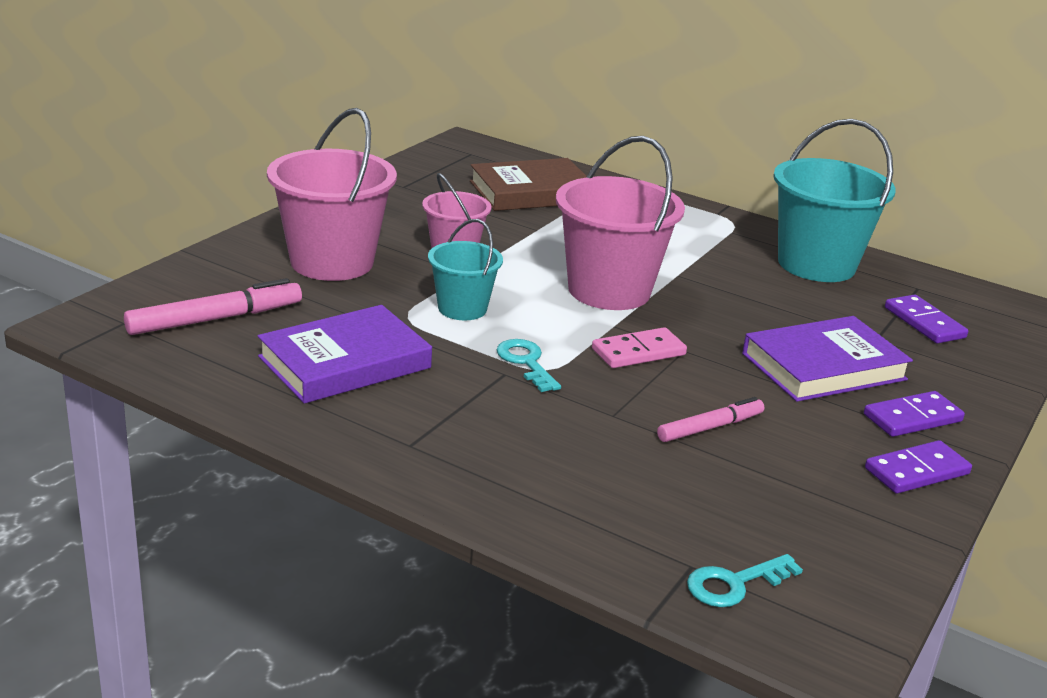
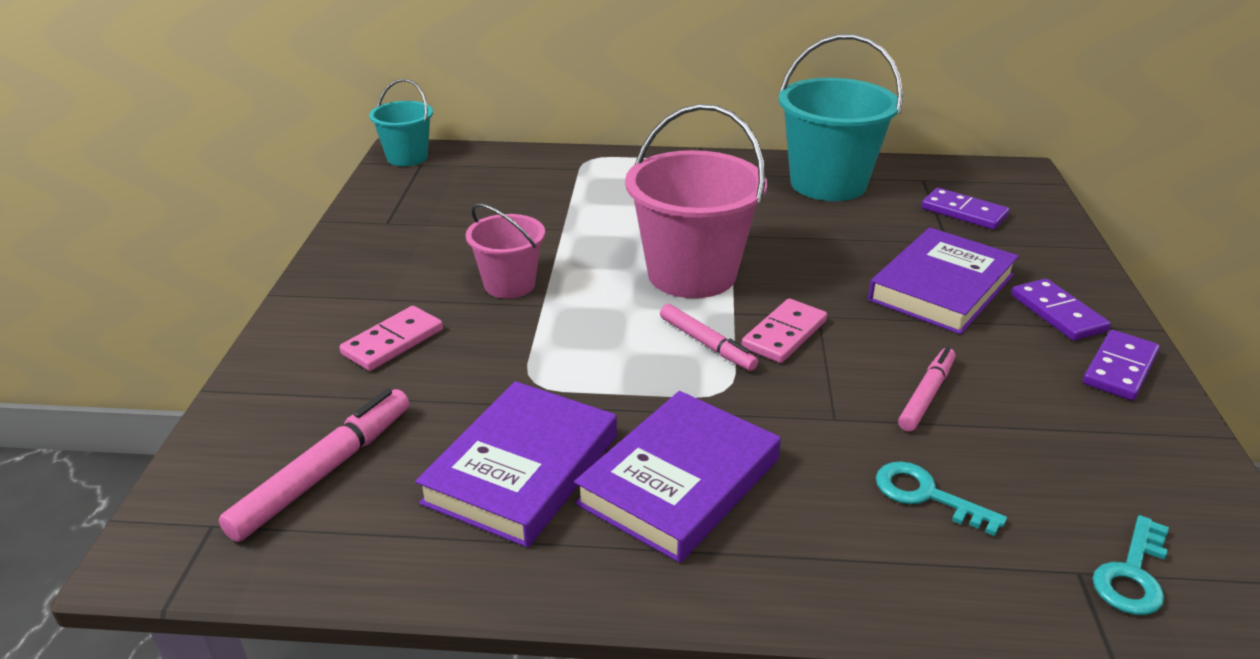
camera: 25 degrees left, 5 degrees up
pink bucket [267,108,397,281] -> pink domino [339,306,443,371]
turquoise bucket [428,219,503,320] -> turquoise bucket moved to [369,79,433,166]
brown book [470,158,587,211] -> none
turquoise key [496,339,561,392] -> turquoise key moved to [876,461,1007,536]
purple domino [864,391,965,437] -> purple domino turned 60 degrees counterclockwise [1011,279,1111,341]
none -> purple book [574,391,781,563]
none -> pink marker [660,304,758,371]

